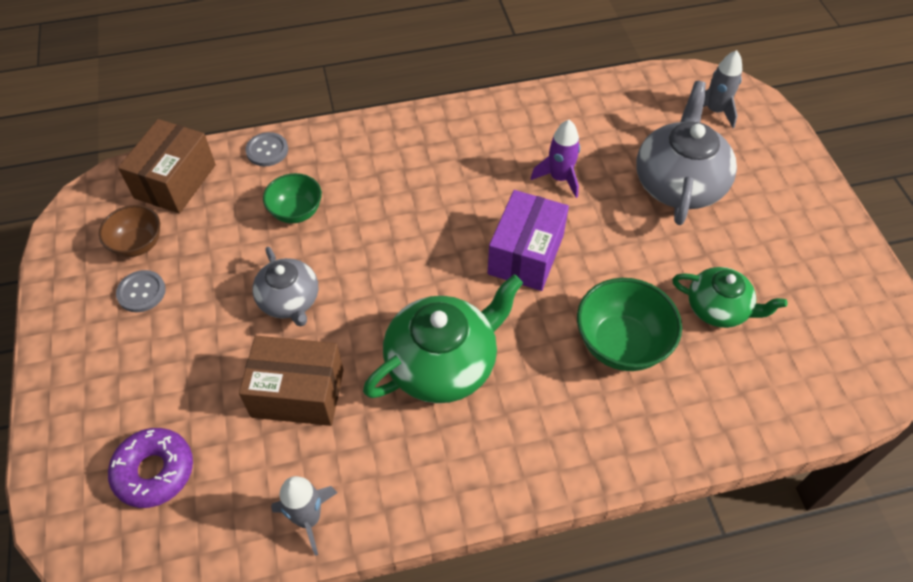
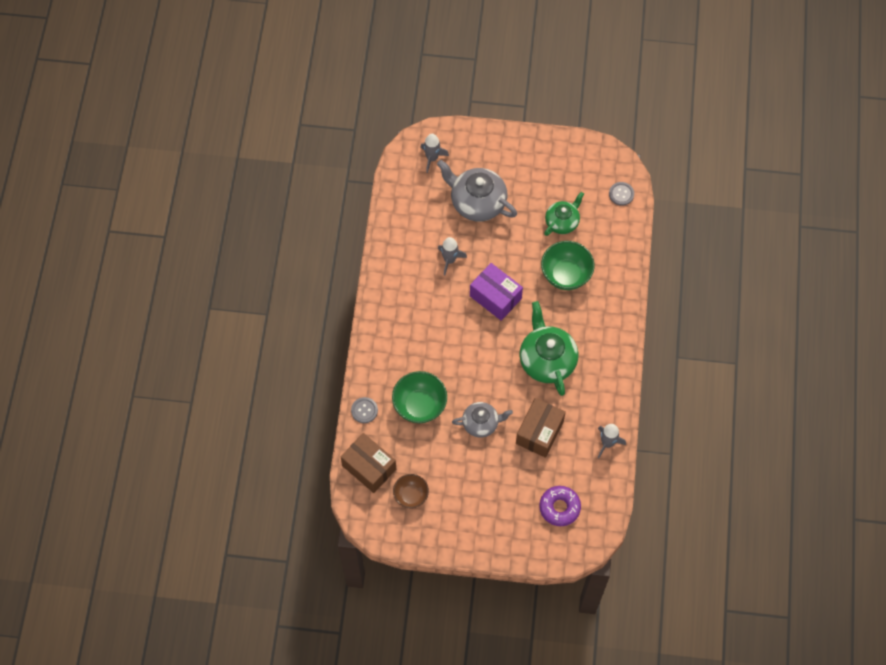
camera: 70 degrees left, 10 degrees up
grey button [116,270,166,312] -> grey button moved to [609,182,634,206]
green bowl [263,173,322,223] -> green bowl [392,371,447,423], size x1.57
purple rocket [531,120,580,198] -> grey rocket [438,237,467,276]

